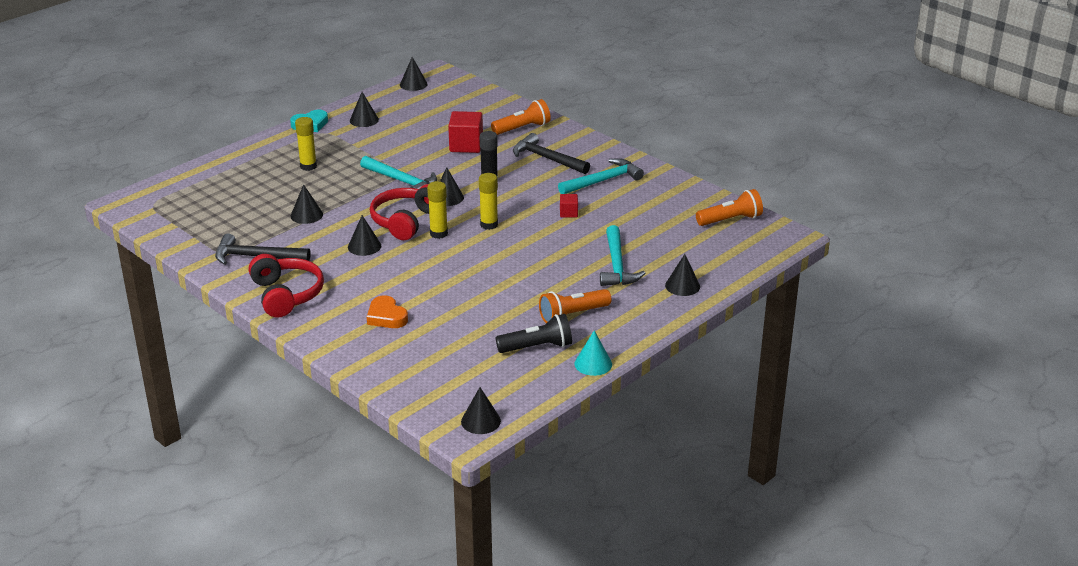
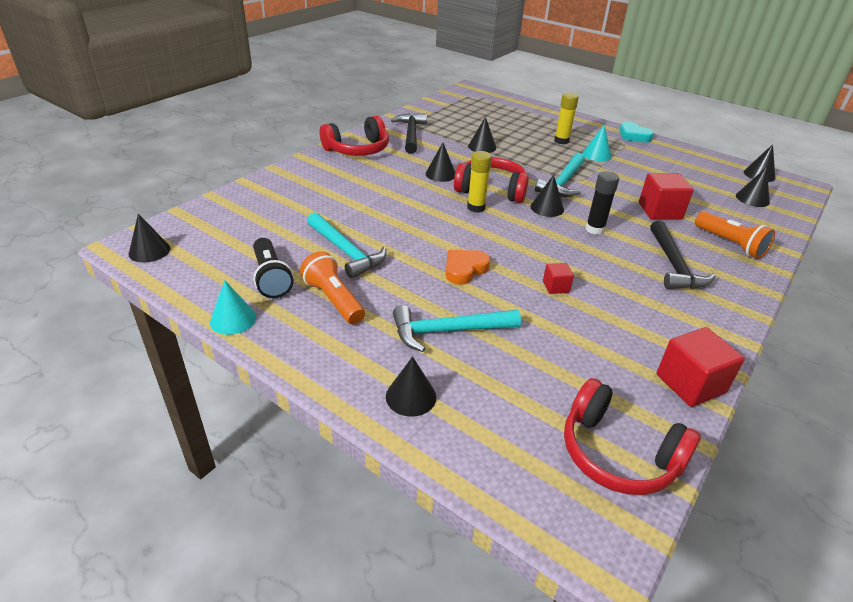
camera: 80 degrees right, 5 degrees up
black cone [350,92,379,127] -> black cone moved to [736,167,770,207]
orange heart [367,295,408,328] -> orange heart moved to [445,250,490,285]
yellow glue stick [479,173,498,230] -> none
black hammer [513,133,590,174] -> black hammer turned 150 degrees clockwise [650,220,716,289]
turquoise hammer [558,158,644,194] -> turquoise hammer moved to [307,212,387,278]
orange flashlight [696,189,763,226] -> red headphones [564,378,701,495]
none -> turquoise cone [583,125,611,161]
none -> red cube [657,327,745,407]

